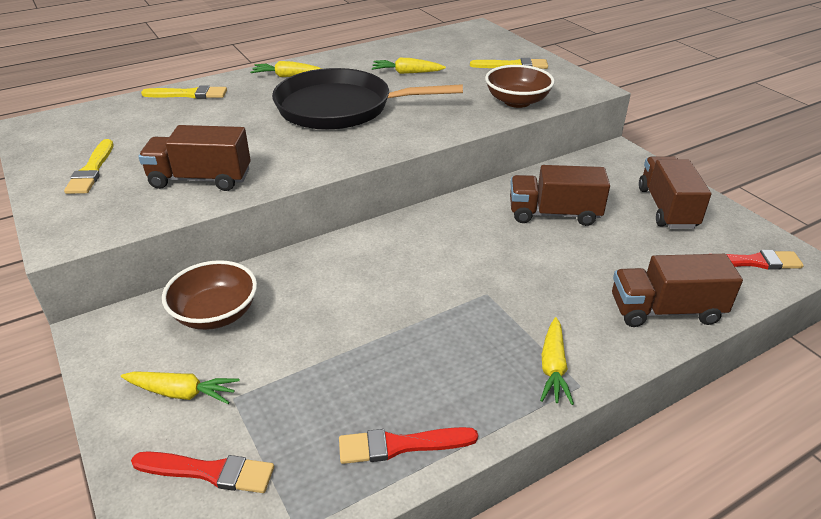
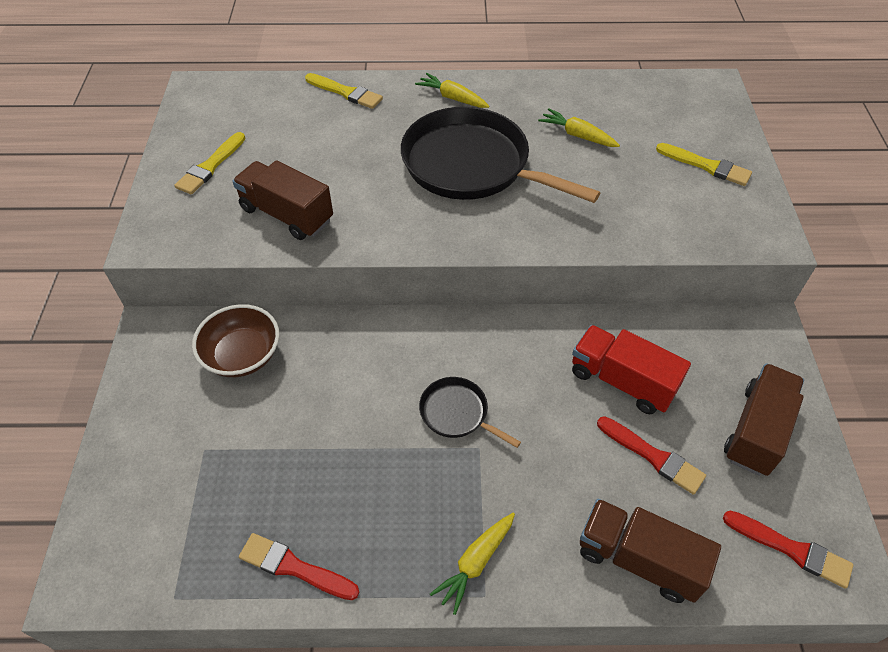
camera: 30 degrees right, 15 degrees up
yellow carrot [121,371,239,404] -> none
red brush [131,451,274,493] -> red brush moved to [597,416,706,495]
brown bowl [485,65,555,108] -> none
brown truck [510,165,610,226] -> red truck [572,325,691,414]
none -> black pan [419,377,521,448]

